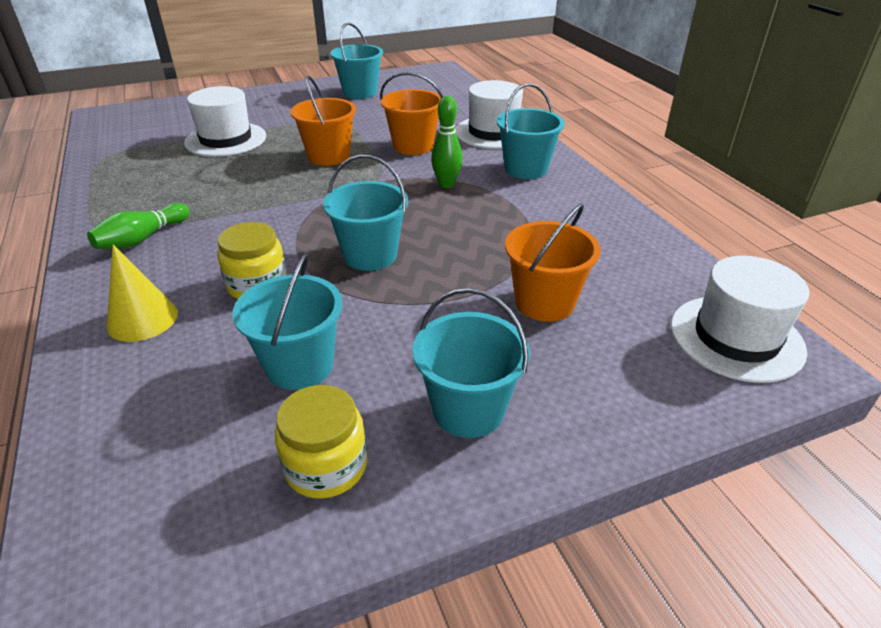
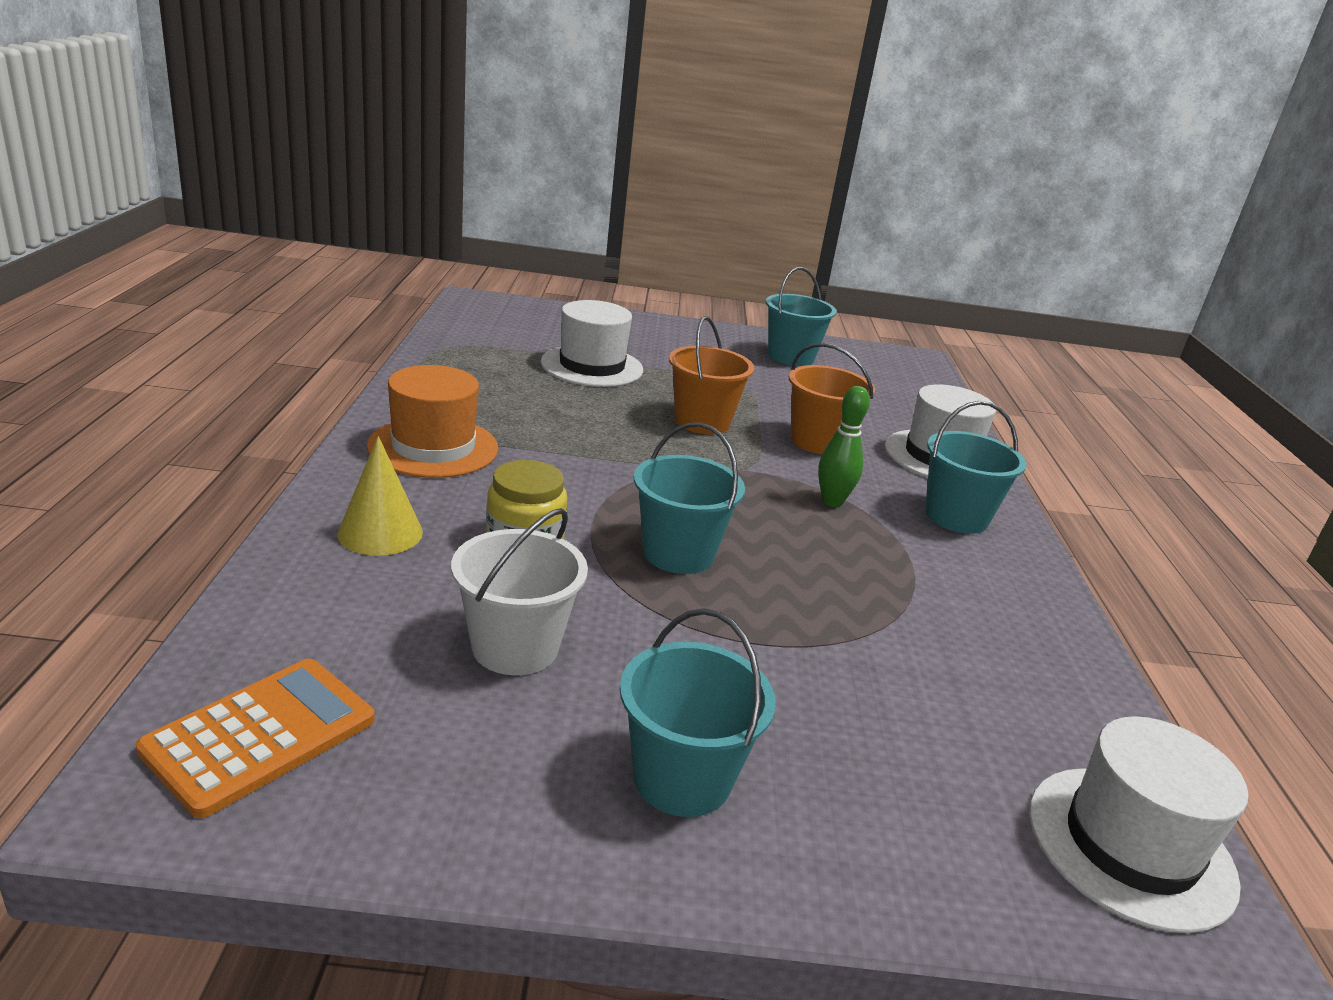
camera: 20 degrees right, 10 degrees down
green bowling pin [87,203,190,249] -> orange hat [367,365,498,478]
turquoise bucket [232,253,343,390] -> white bucket [451,508,588,675]
yellow jar [275,385,367,499] -> none
orange bucket [505,203,601,322] -> none
none -> orange calculator [136,658,375,818]

